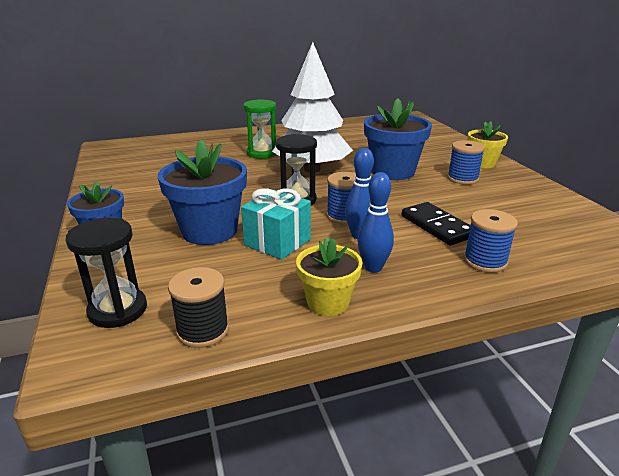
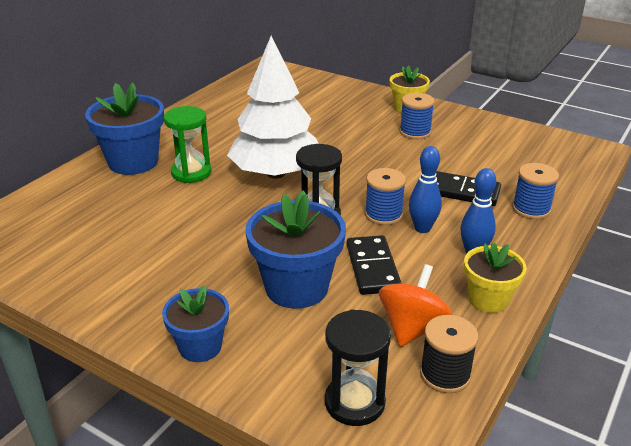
camera: 40 degrees left, 5 degrees up
turquoise gift [241,188,311,260] -> black domino [347,235,402,295]
blue flower pot [364,98,432,180] -> blue flower pot moved to [85,83,164,175]
none -> orange spinning top [379,264,452,347]

